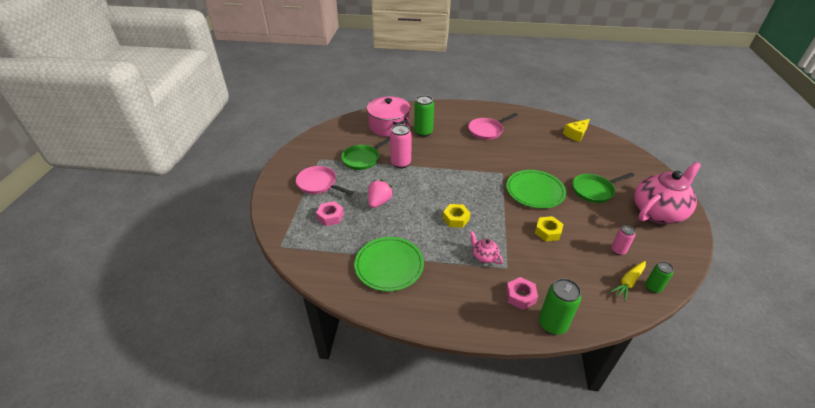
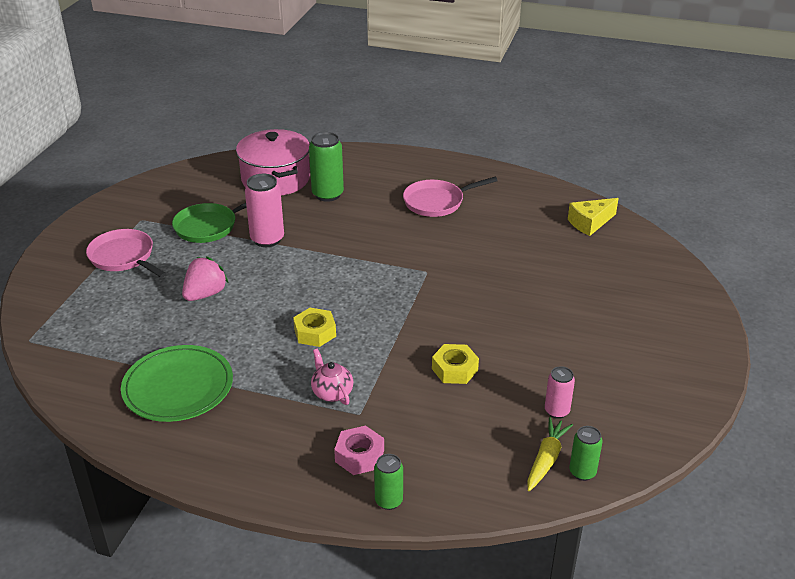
camera: 10 degrees right, 5 degrees down
pink nut [316,201,344,226] -> none
green plate [506,170,566,209] -> none
green can [539,278,581,335] -> green can [374,454,403,510], size x0.60
green pan [572,173,635,203] -> none
yellow carrot [610,261,646,301] -> yellow carrot turned 150 degrees clockwise [527,417,573,491]
pink teapot [634,162,701,224] -> none

